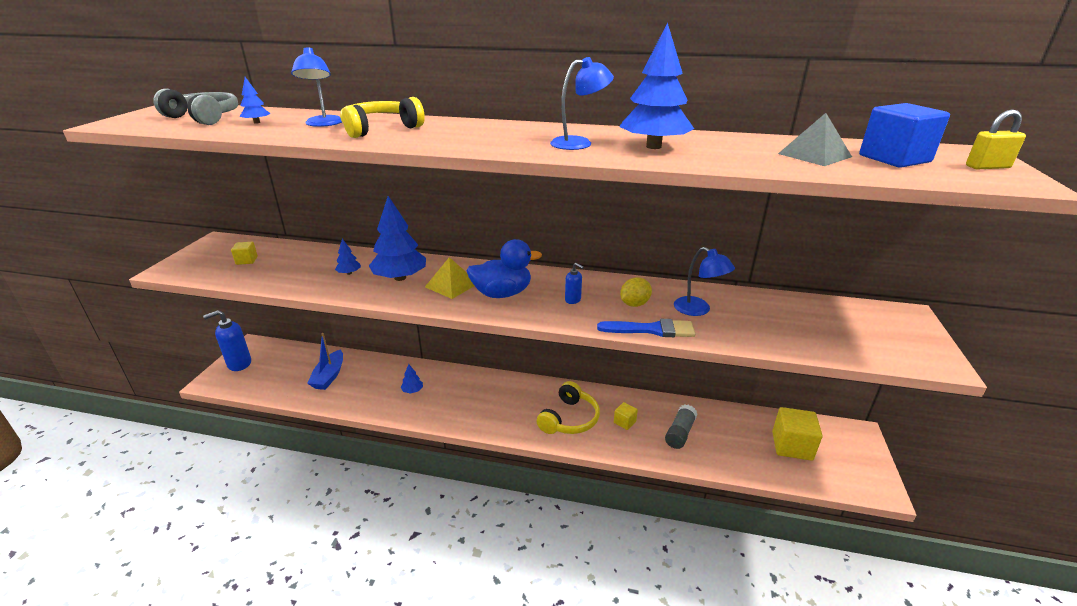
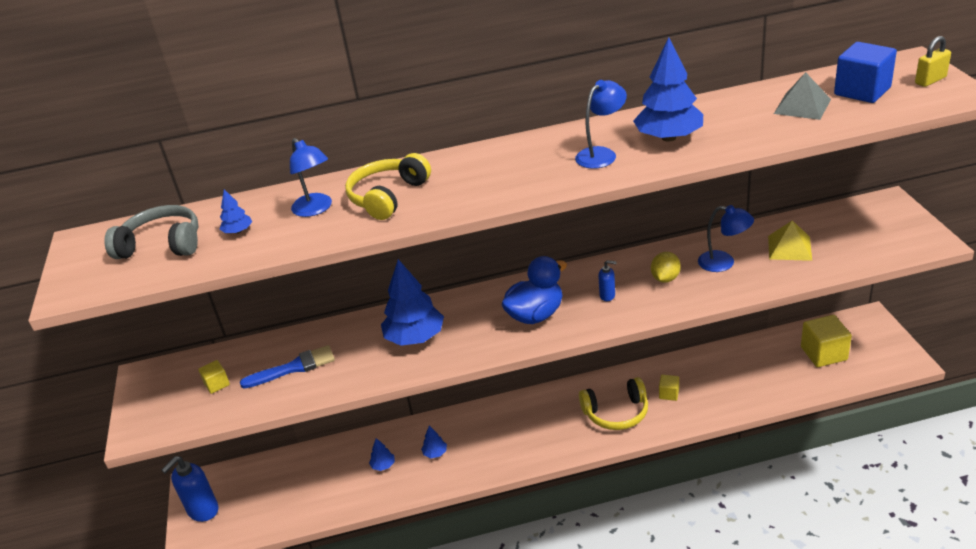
camera: 20 degrees left, 5 degrees up
blue boat [307,333,343,390] -> none
blue tree [335,239,361,275] -> blue tree moved to [369,438,395,471]
yellow pyramid [425,257,474,299] -> yellow pyramid moved to [768,220,812,261]
yellow headphones [537,381,600,434] -> yellow headphones turned 75 degrees clockwise [579,377,648,430]
blue brush [597,319,695,337] -> blue brush moved to [240,345,335,388]
grey glue stick [665,404,697,449] -> none

